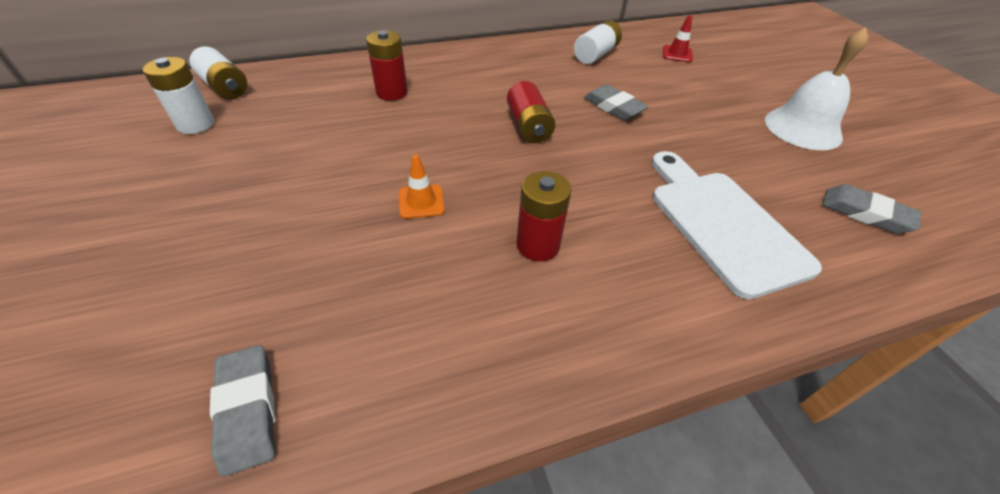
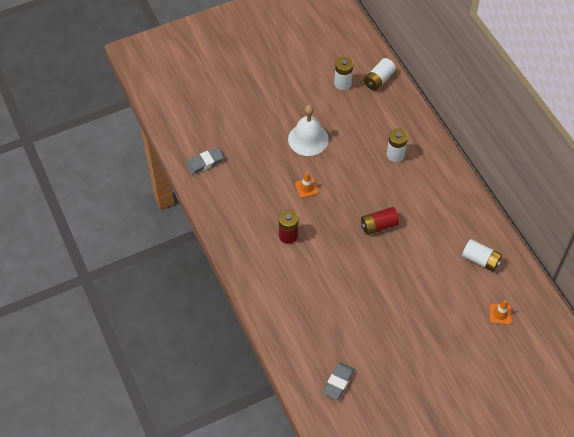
camera: 85 degrees right, 10 degrees up
red battery [366,30,408,101] -> white battery [386,129,408,162]
grey eraser [584,84,649,120] -> none
white cutting board [652,151,822,299] -> none
red traffic cone [663,15,693,62] -> orange traffic cone [490,300,512,325]
white bell [765,27,869,150] -> white bell moved to [288,105,329,156]

